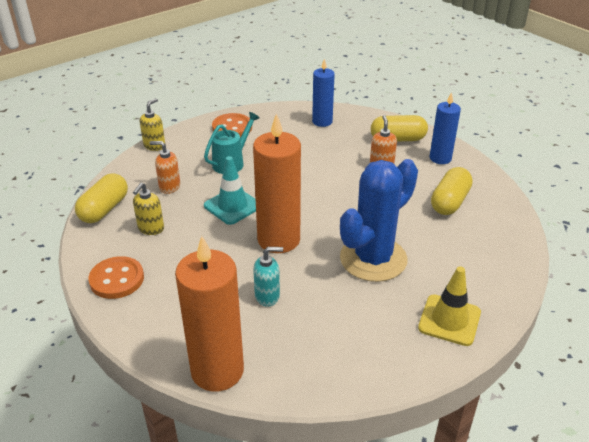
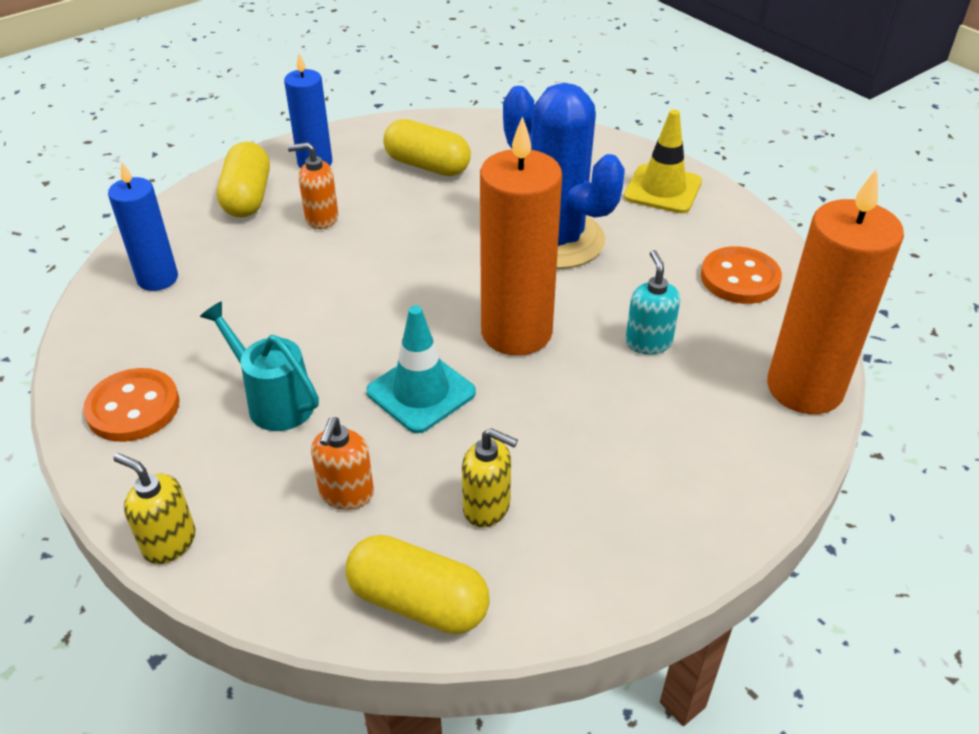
camera: 90 degrees left, 5 degrees up
orange button [88,256,144,299] -> orange button moved to [701,246,782,304]

